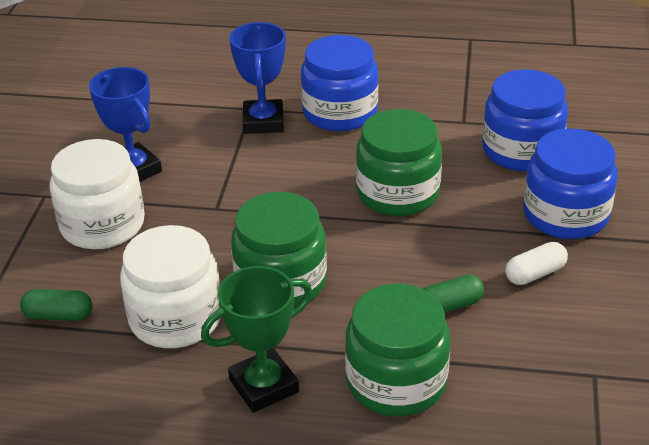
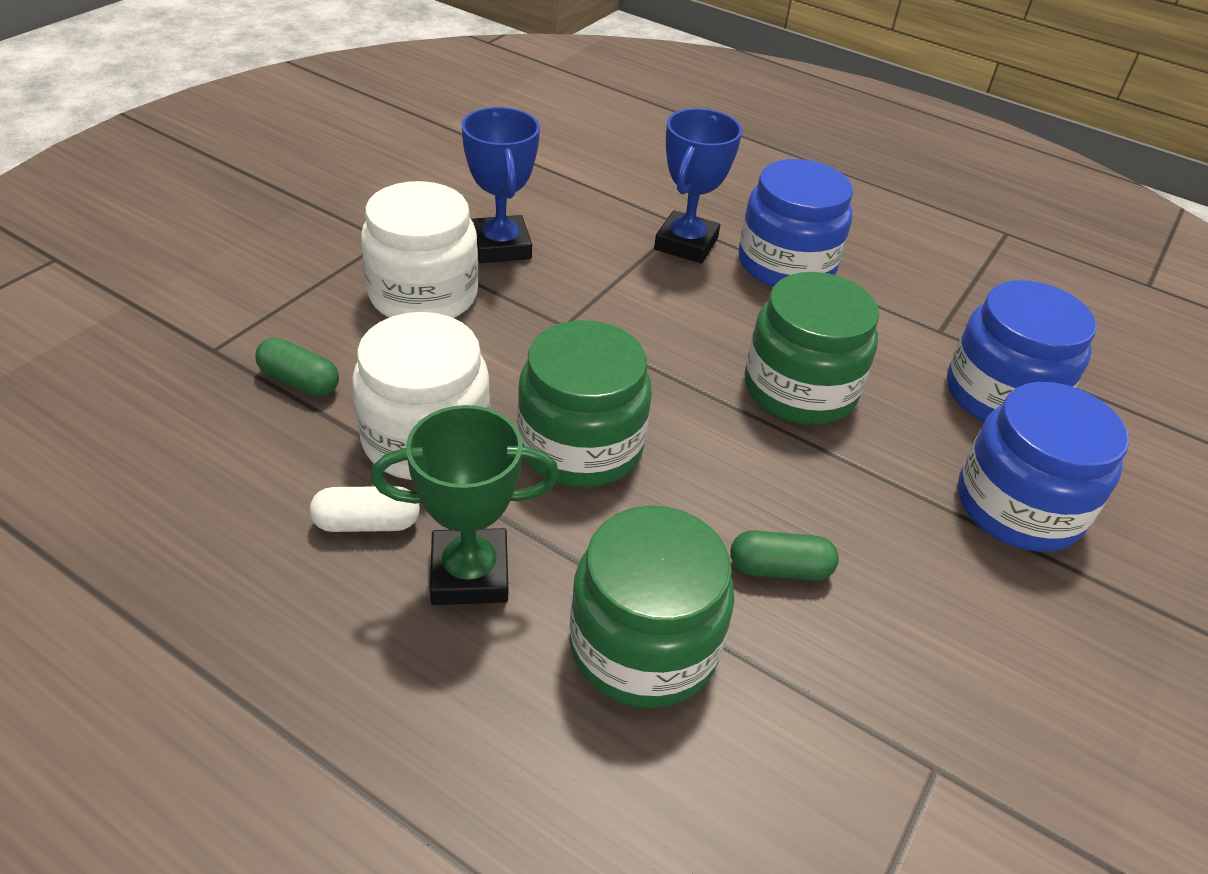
camera: 20 degrees right, 5 degrees up
white capsule [505,242,568,285] -> white capsule moved to [310,486,420,532]

